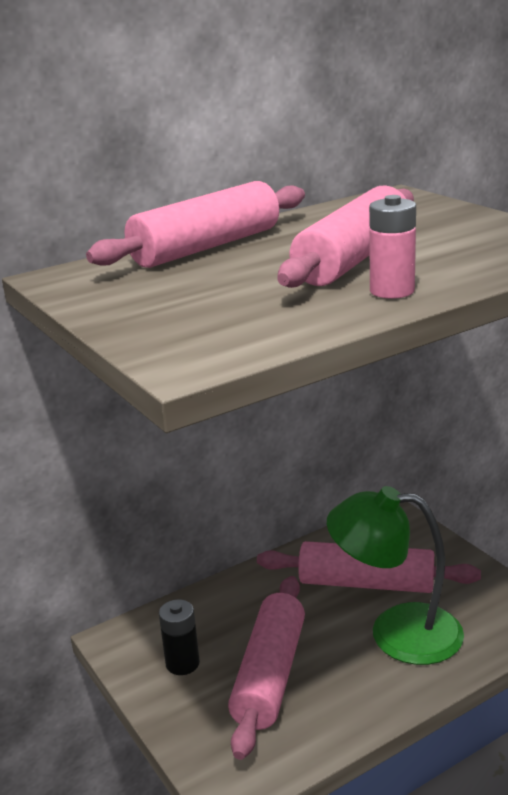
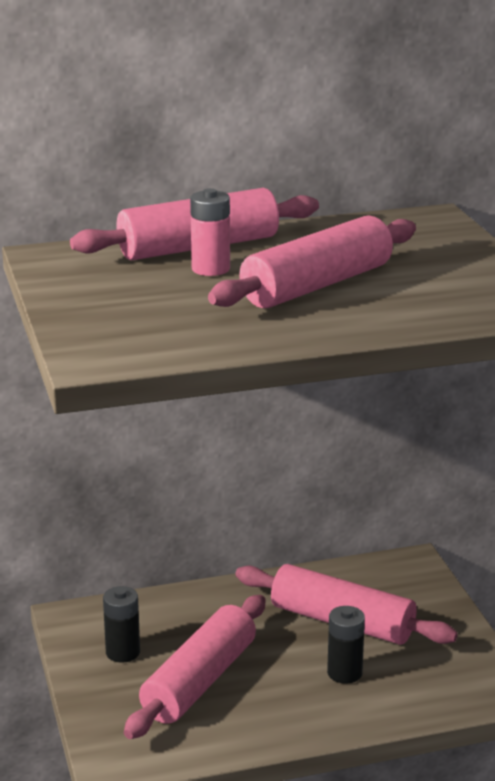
camera: 15 degrees right, 0 degrees up
green lamp [327,486,464,665] -> black battery [327,606,365,684]
pink battery [369,195,416,299] -> pink battery moved to [190,188,230,276]

